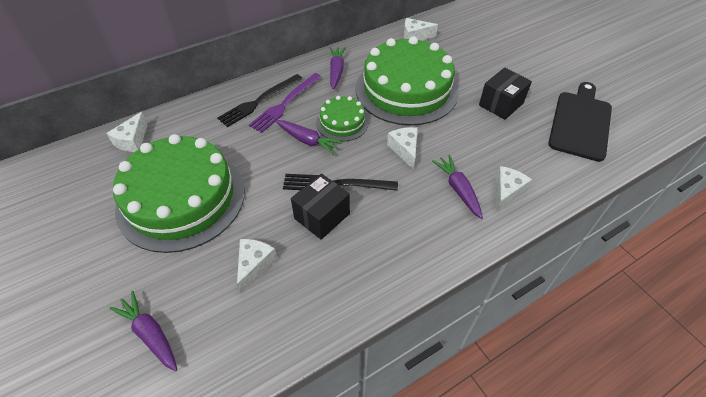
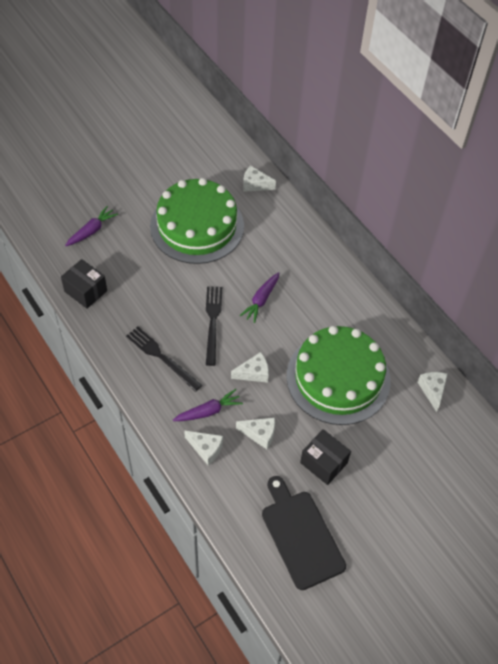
camera: 85 degrees right, 5 degrees up
black fork [217,74,303,127] -> black fork moved to [126,326,202,392]
white cheese [237,239,277,294] -> white cheese moved to [236,417,275,449]
purple fork [249,73,322,133] -> none
black box [291,174,350,240] -> black box moved to [61,259,107,309]
green cake [316,96,369,142] -> none
purple carrot [330,47,346,89] -> none
black cutting board [548,82,612,162] -> black cutting board turned 135 degrees counterclockwise [262,476,346,590]

